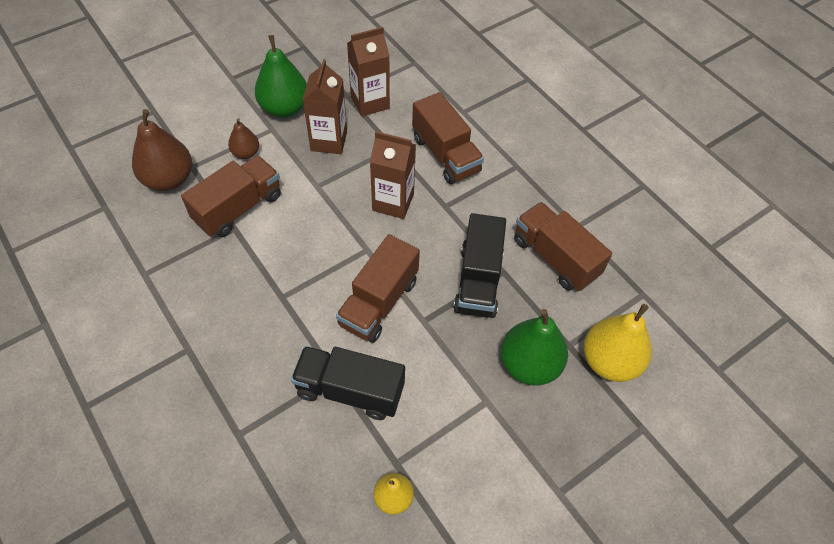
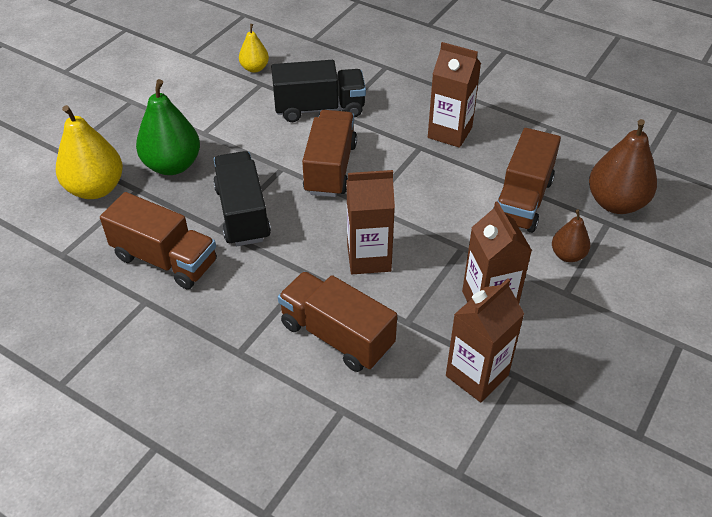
camera: 160 degrees right, 10 degrees down
green pear [255,35,307,118] -> none
none -> brown carton [428,42,481,148]

